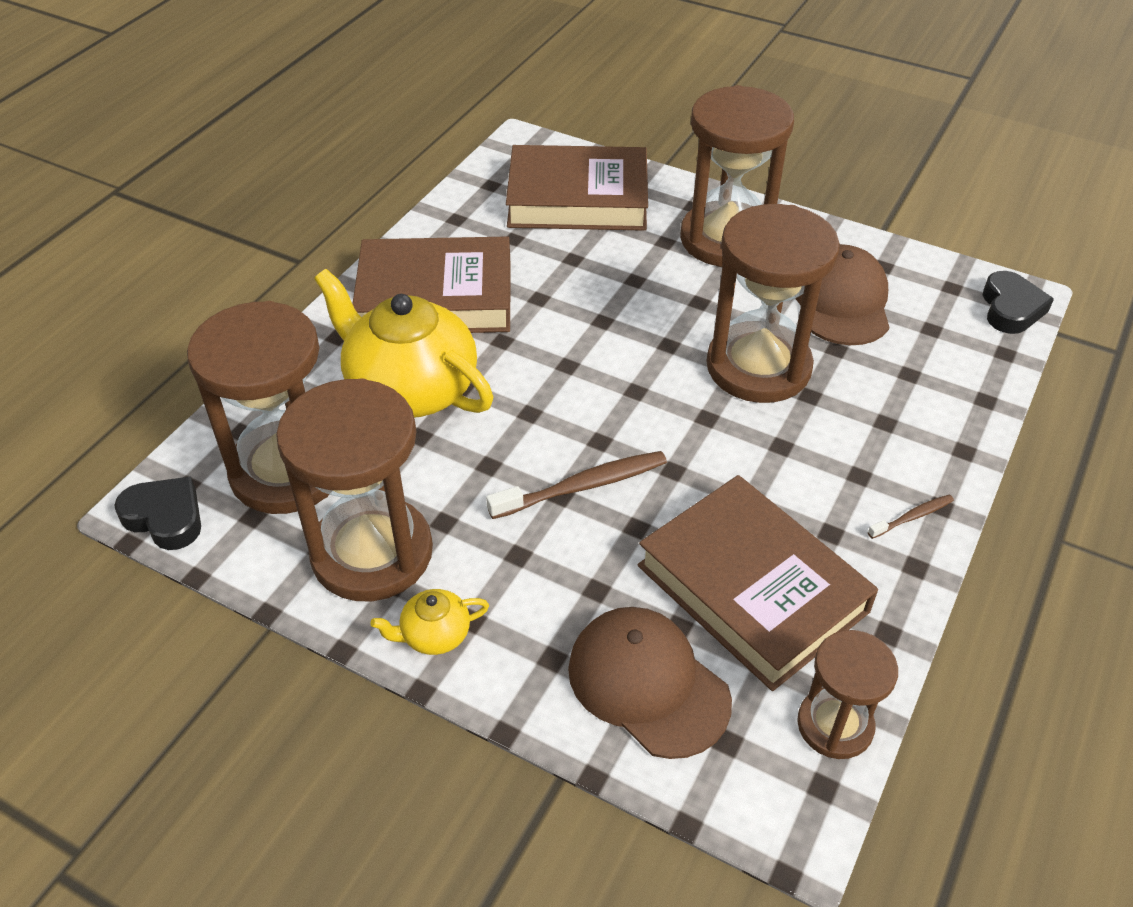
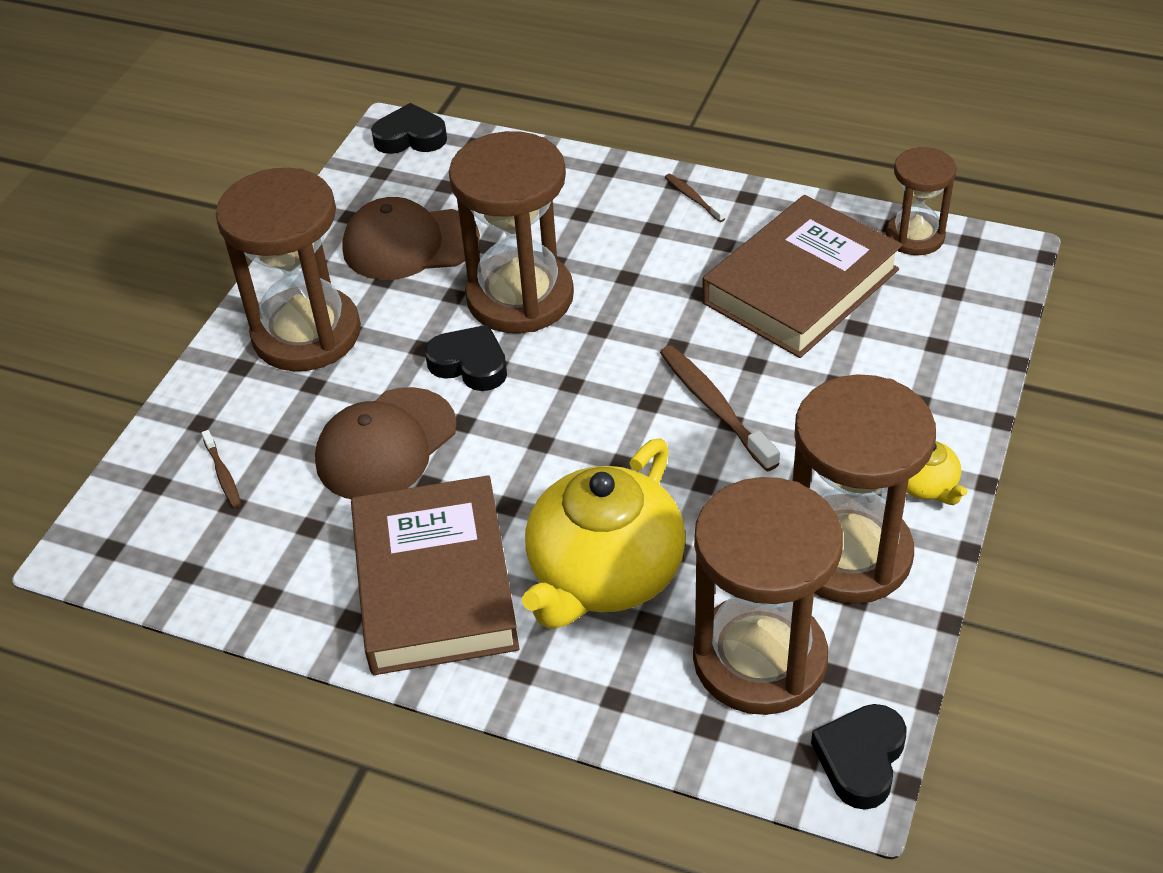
camera: 95 degrees left, 0 degrees up
brown book [506,145,648,231] -> brown toothbrush [202,430,241,508]
brown cap [568,607,732,759] -> brown cap moved to [315,387,457,499]
none -> black heart [425,325,507,391]

